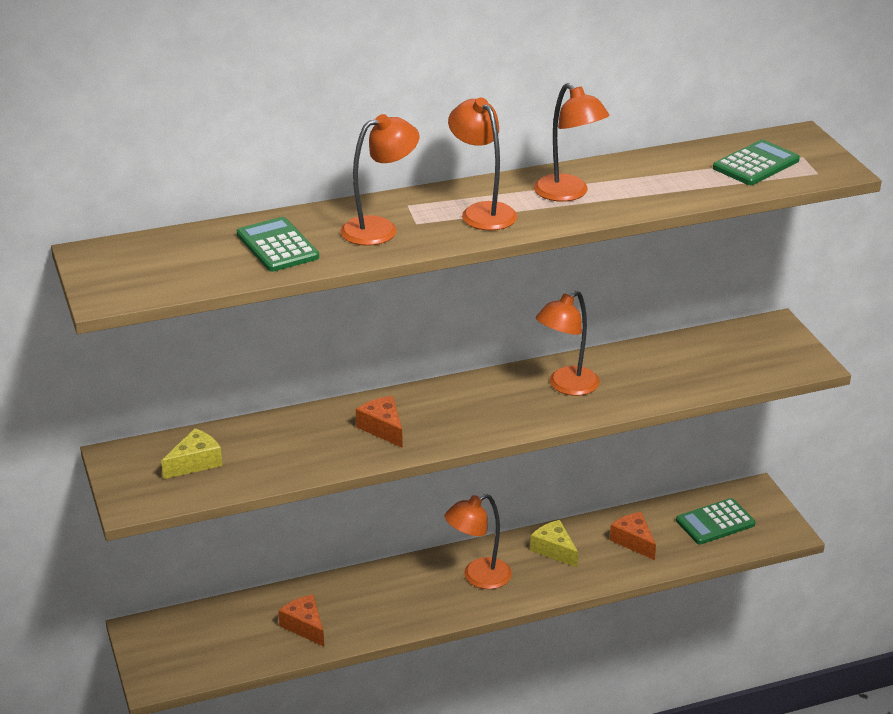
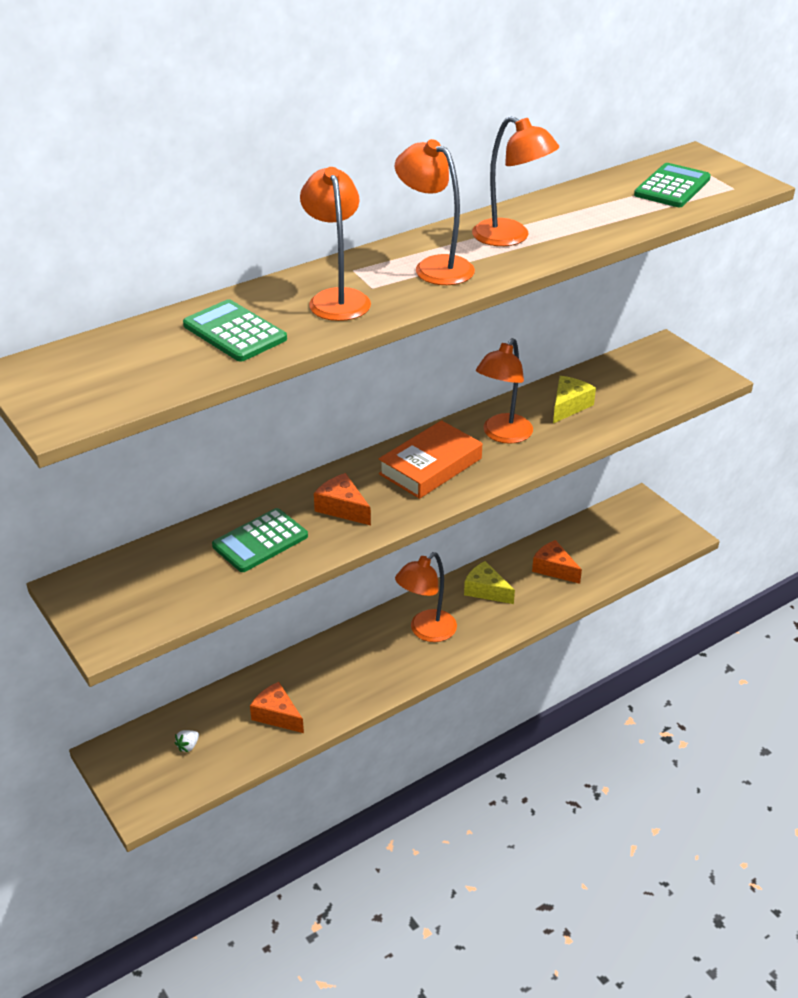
camera: 15 degrees left, 5 degrees up
yellow cheese [161,428,222,479] -> yellow cheese moved to [553,376,596,423]
orange lamp [340,114,419,246] -> orange lamp turned 60 degrees counterclockwise [300,167,371,321]
green calculator [676,498,755,545] -> green calculator moved to [212,508,308,572]
none -> white strawberry [175,730,199,752]
none -> orange book [379,420,482,499]

